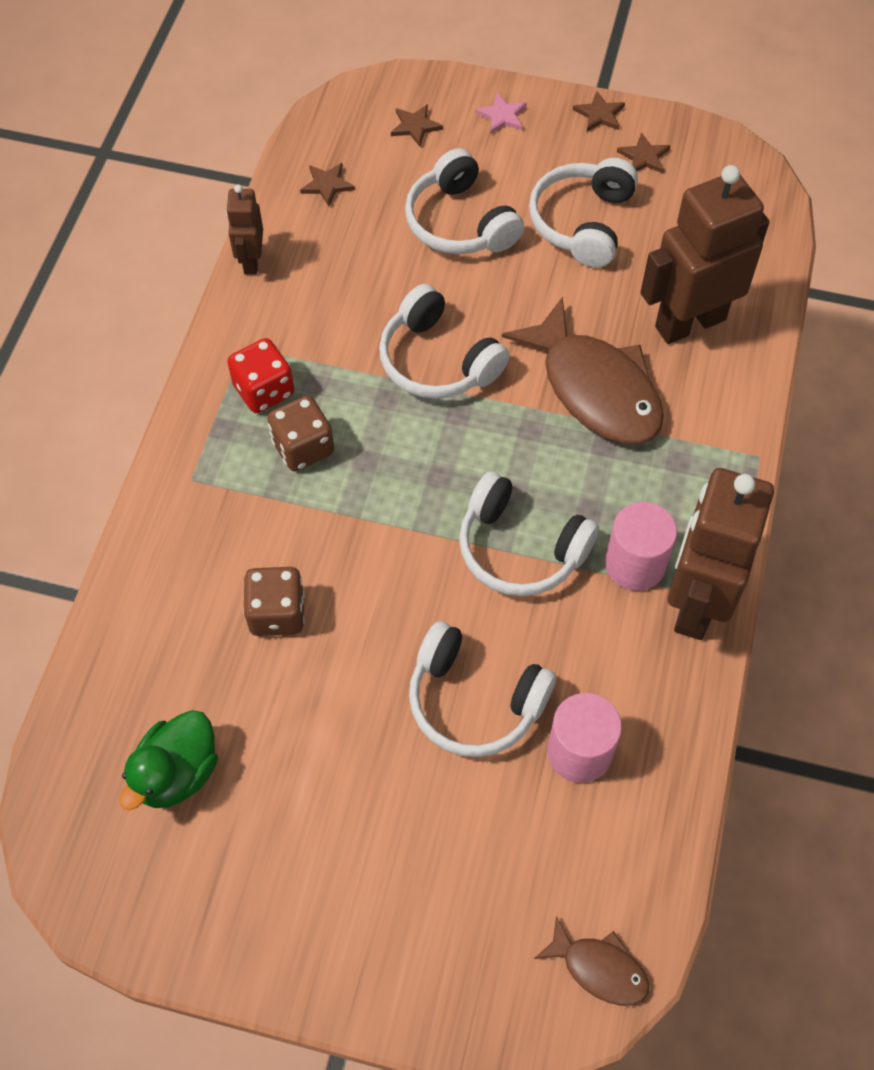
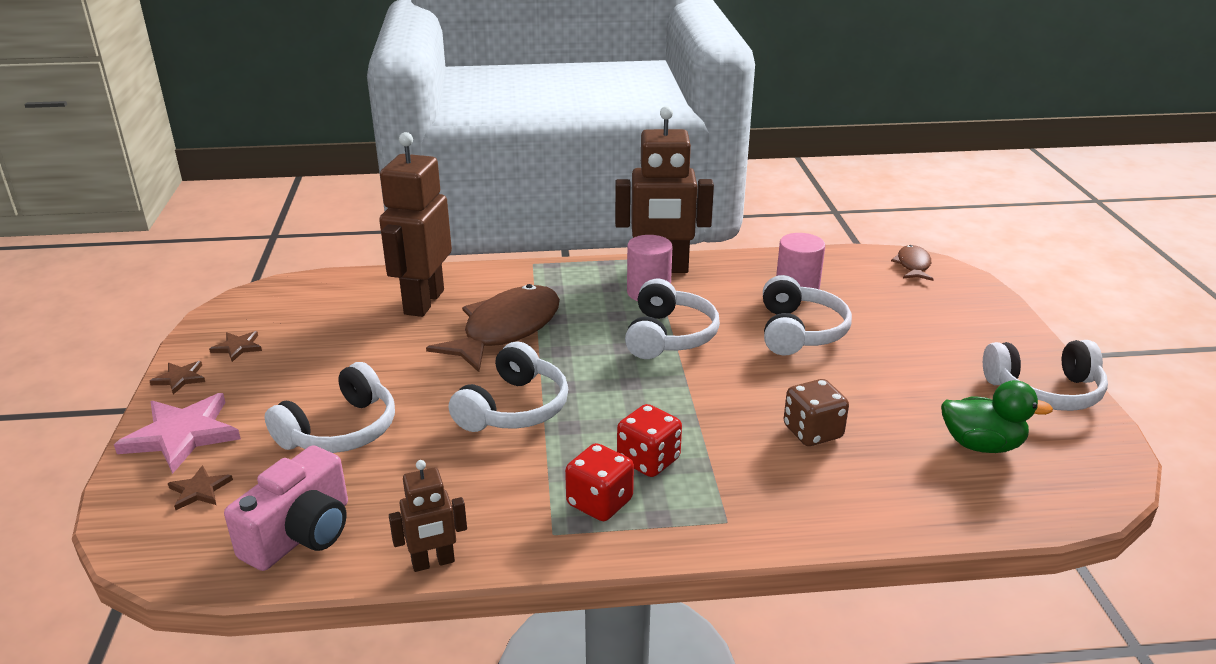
camera: 110 degrees left, 30 degrees down
brown dice [267,396,334,471] -> red dice [617,404,682,477]
brown star [300,163,355,206] -> pink camera [224,445,348,571]
pink star [475,92,527,134] -> pink star [114,393,241,474], size x2.03
white headphones [529,158,638,267] -> white headphones moved to [983,340,1108,411]
brown robot [641,165,770,344] -> brown robot turned 60 degrees clockwise [379,132,452,317]

